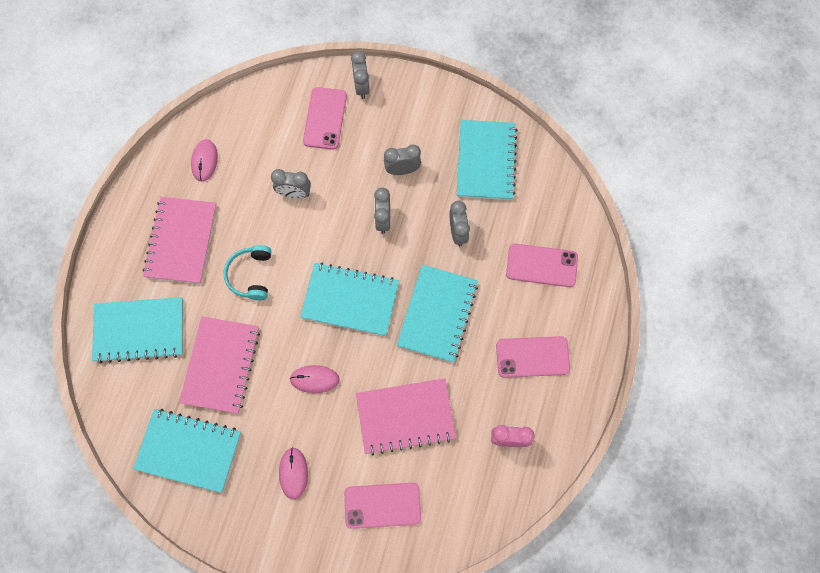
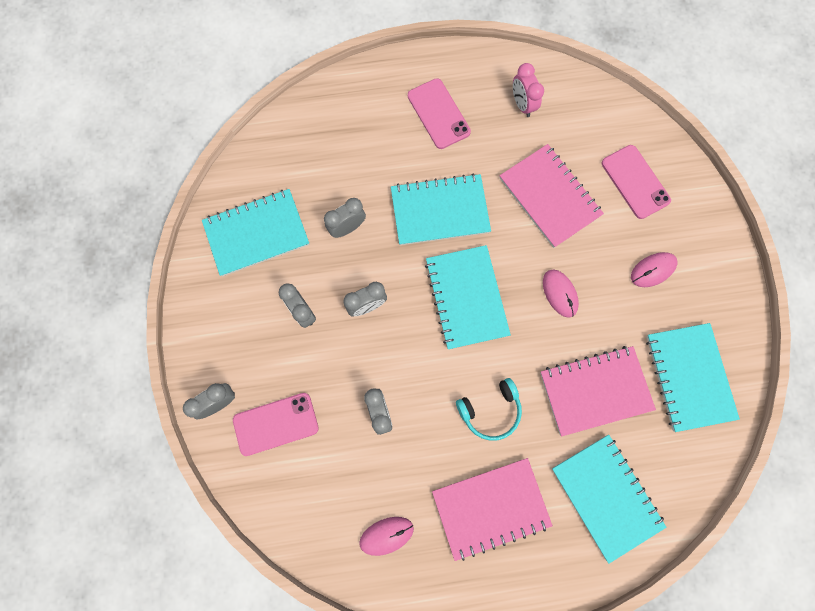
camera: 115 degrees left, 5 degrees up
pink phone [506,244,578,287] -> none

